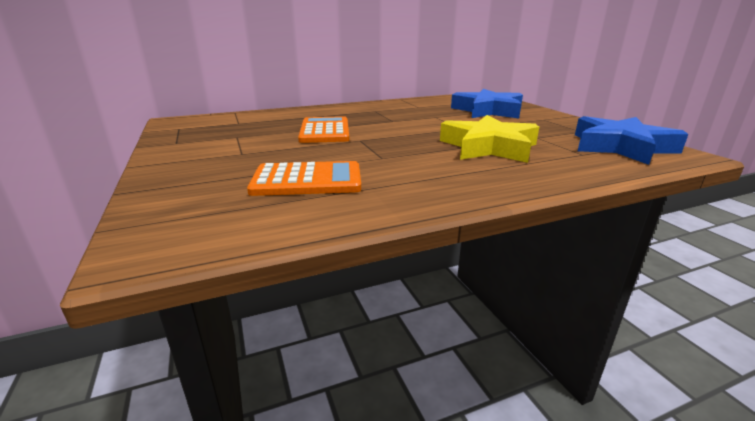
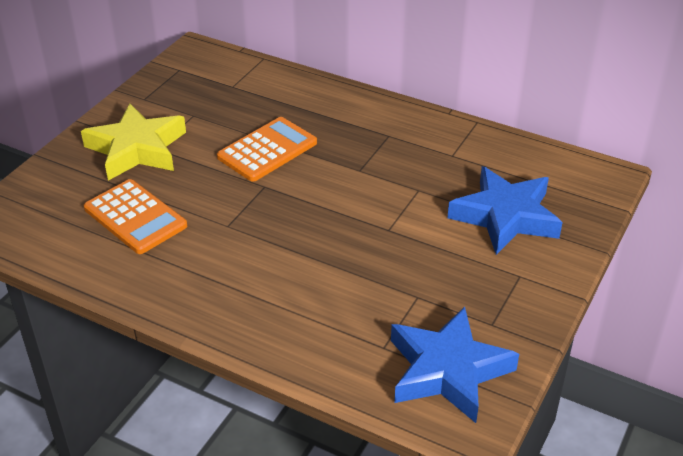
camera: 50 degrees right, 15 degrees up
yellow star [440,115,539,163] -> yellow star moved to [81,104,186,181]

